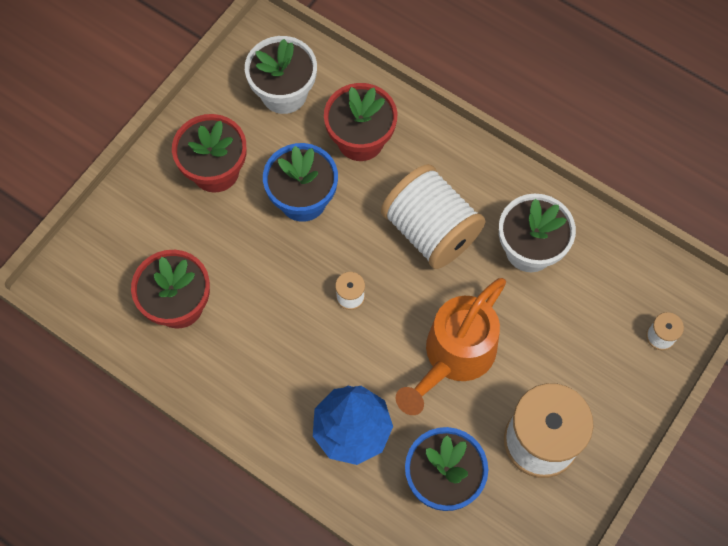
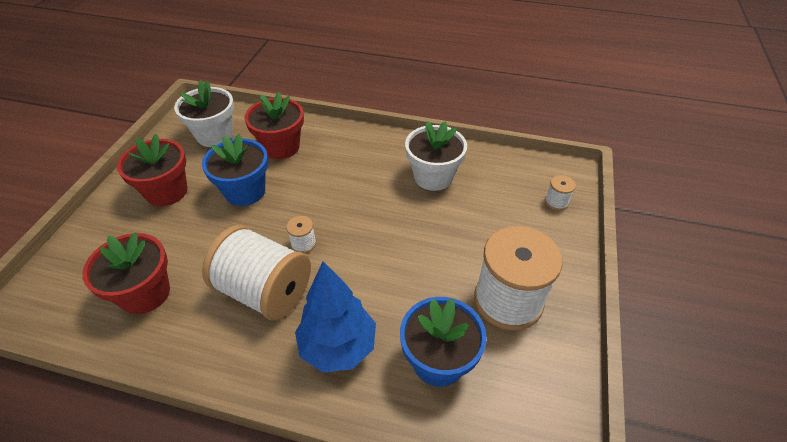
camera: 20 degrees left, 20 degrees down
white spool [381,164,486,269] -> white spool moved to [202,225,311,321]
orange watering can [396,278,506,415] -> none

